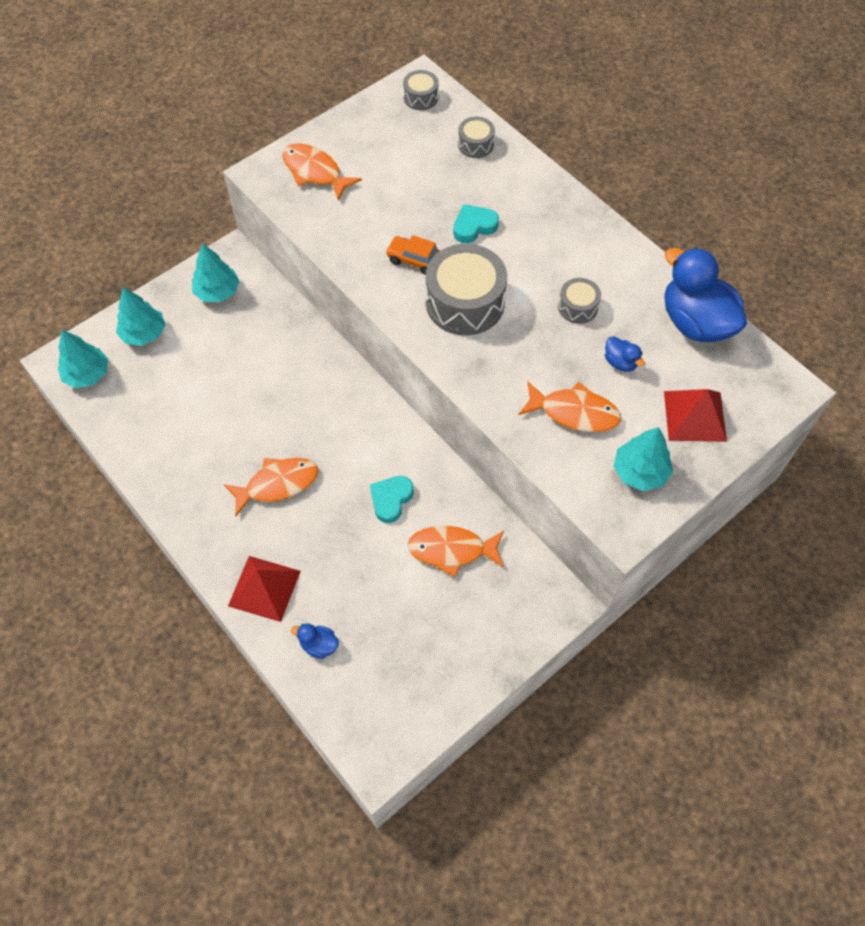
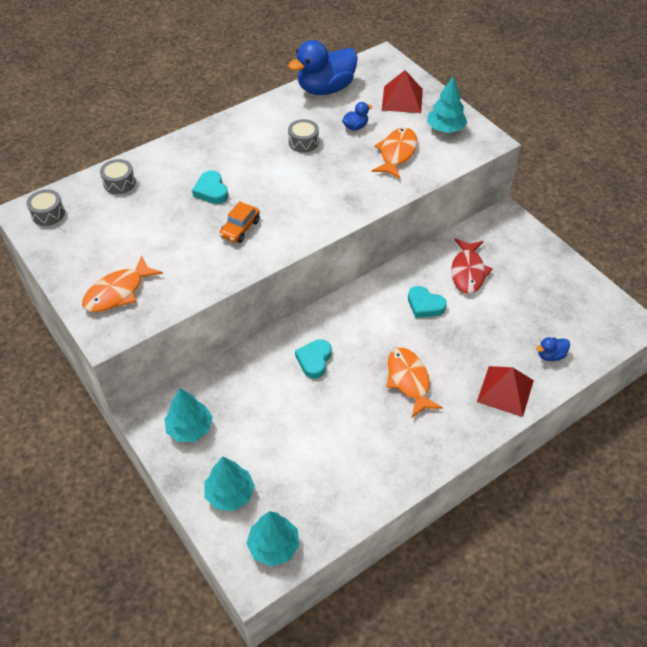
camera: 85 degrees left, 10 degrees down
blue duck [291,623,339,659] -> blue duck turned 45 degrees clockwise [536,337,570,361]
orange fish [407,526,504,577] -> red fish [451,238,493,294]
grey drum [426,244,507,335] -> none
none -> turquoise heart [295,339,332,379]

